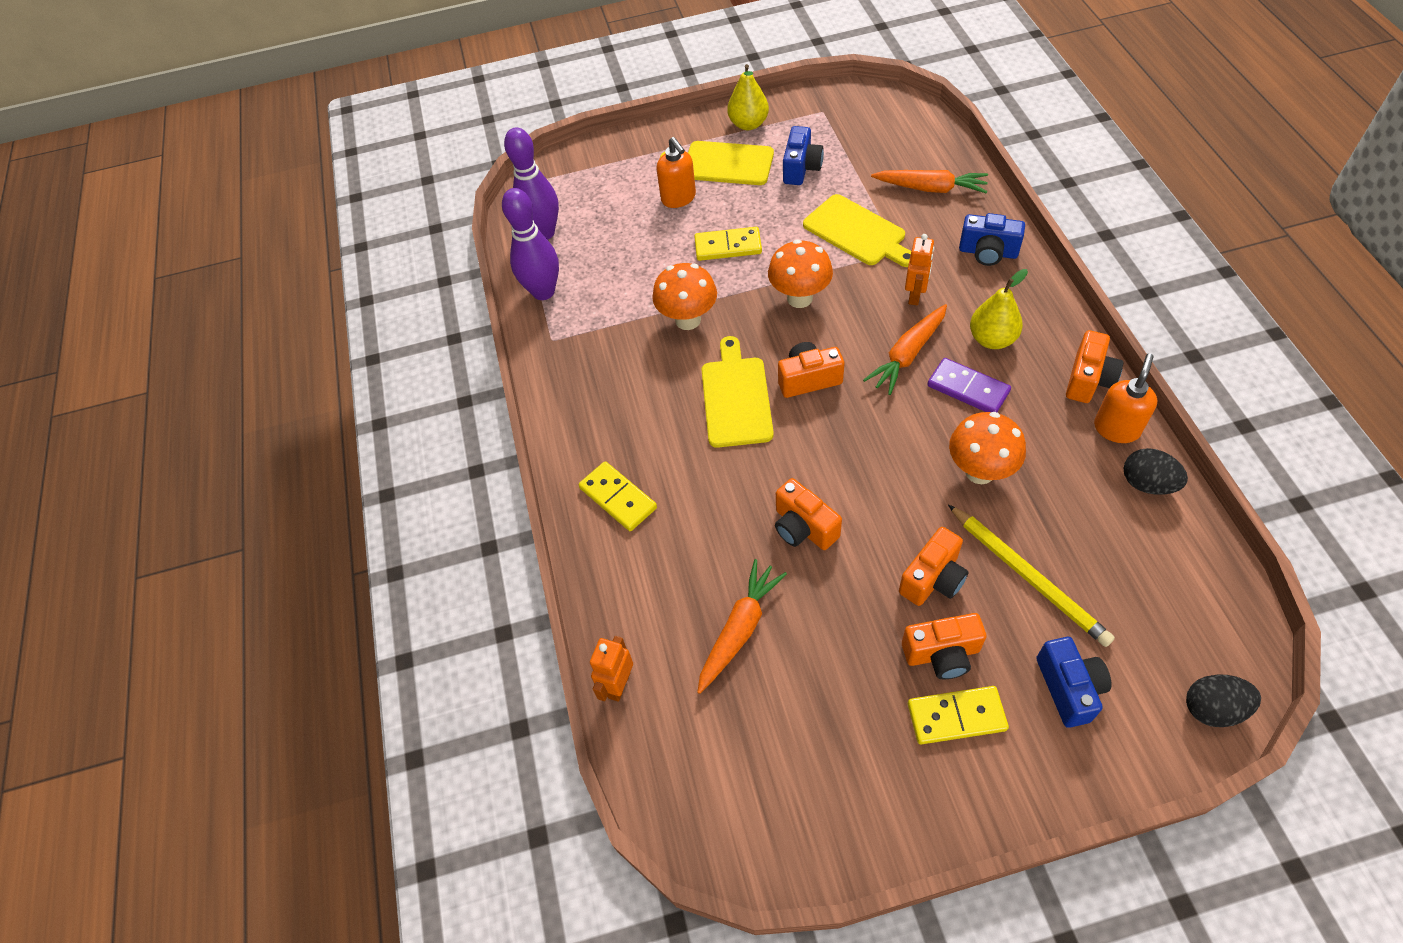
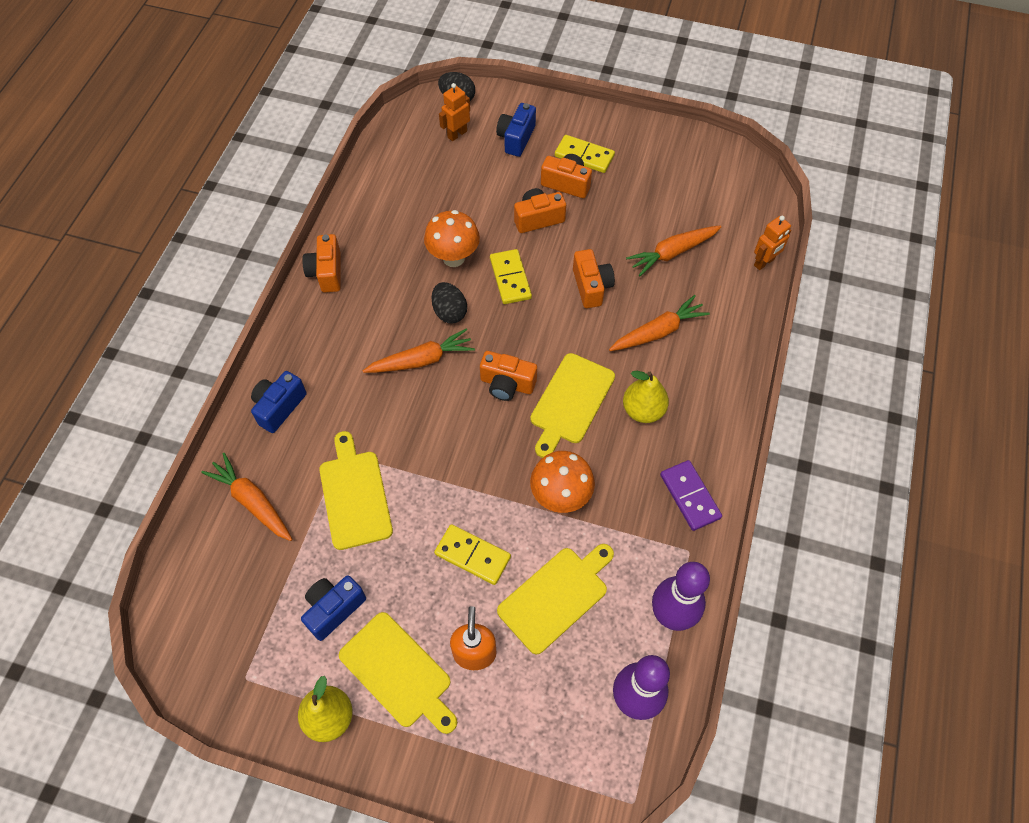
camera: 155 degrees left, 5 degrees up
yellow domino [579,461,657,531] -> yellow domino moved to [490,249,532,304]
orange mushroom [768,239,833,308] -> none
orange robot [905,234,934,305] -> orange robot moved to [439,83,470,141]
purple domino [927,358,1011,412] -> purple domino moved to [660,460,722,531]
yellow pencil [948,505,1115,647] -> none
blue camera [959,213,1025,266] -> blue camera turned 105 degrees counterclockwise [251,371,307,433]
yellow pear [970,269,1028,349] -> yellow pear moved to [623,371,669,423]
orange camera [1066,330,1123,403] -> orange camera turned 60 degrees counterclockwise [302,234,341,293]
orange soap dispenser [1094,353,1157,443] -> none
black egg [1123,448,1188,495] -> black egg moved to [432,282,467,324]
none -> yellow cutting board [497,544,614,654]
none -> orange carrot [609,295,710,351]

